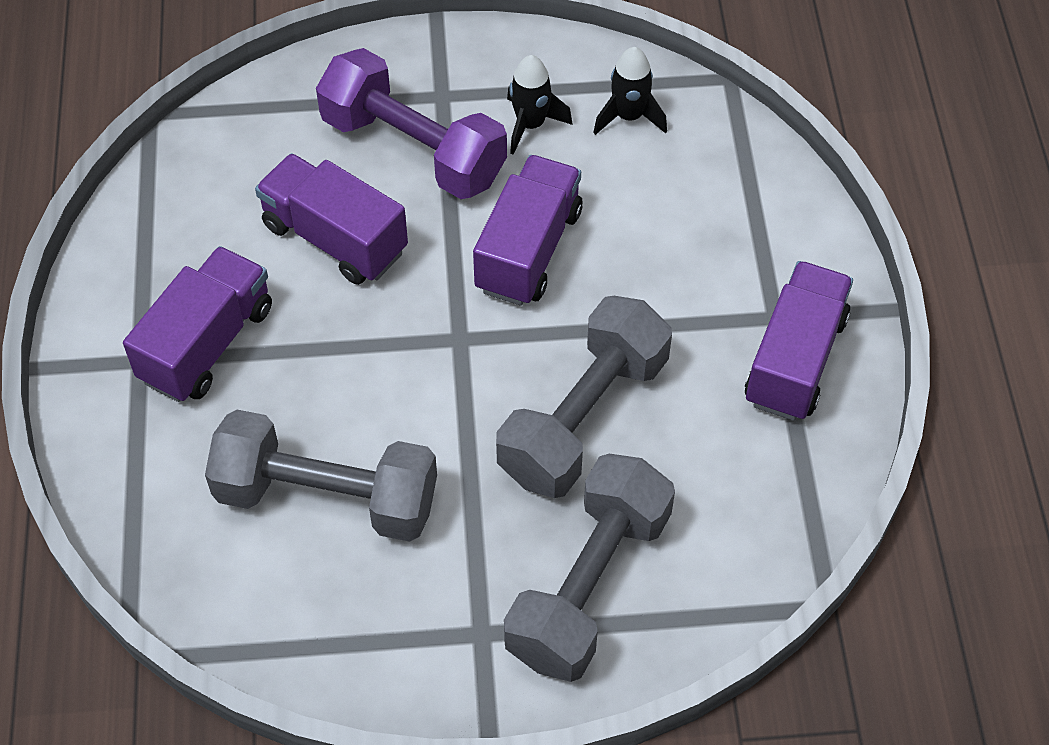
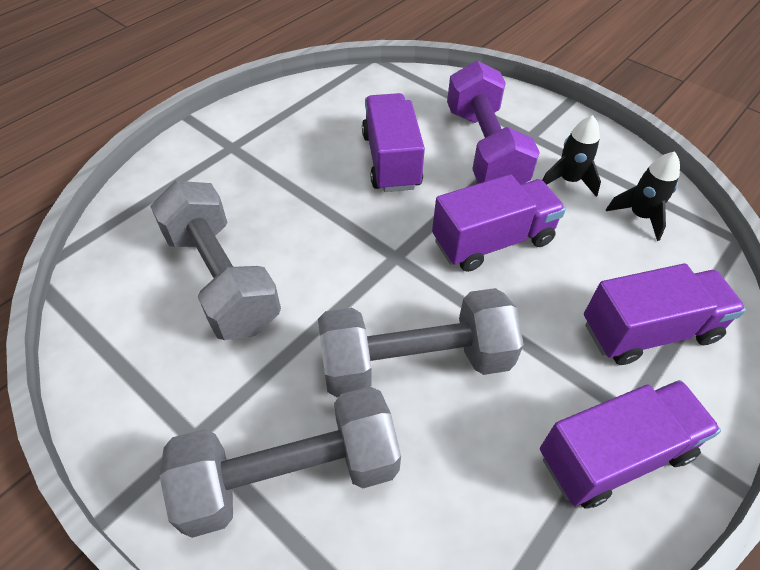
camera: 45 degrees right, 5 degrees down
purple truck [123,246,272,402] -> purple truck moved to [584,264,746,365]

